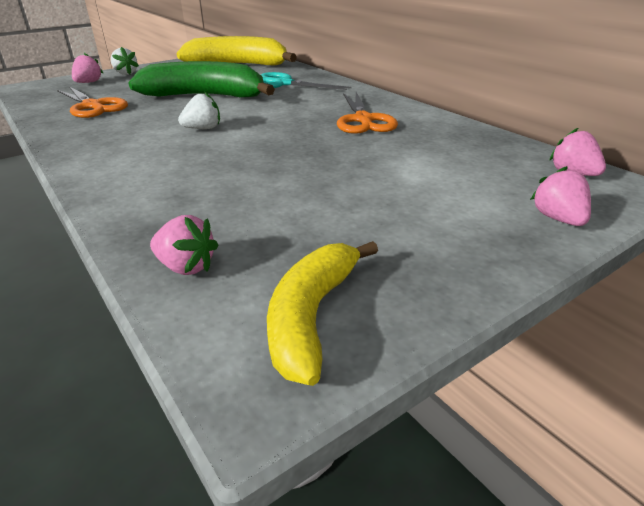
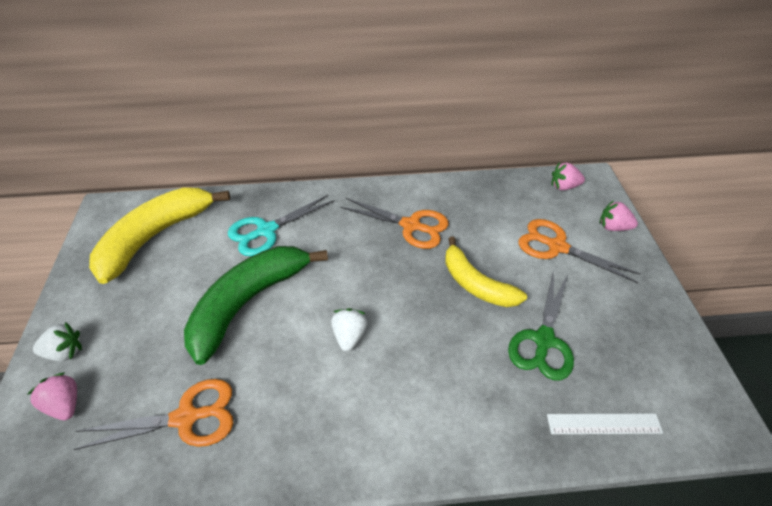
camera: 60 degrees left, 15 degrees up
pink strawberry [150,215,218,275] -> white ruler [547,413,663,434]
yellow banana [267,241,378,386] -> yellow banana moved to [445,237,527,307]
none -> green scissors [508,270,574,381]
none -> orange scissors [519,219,641,283]

